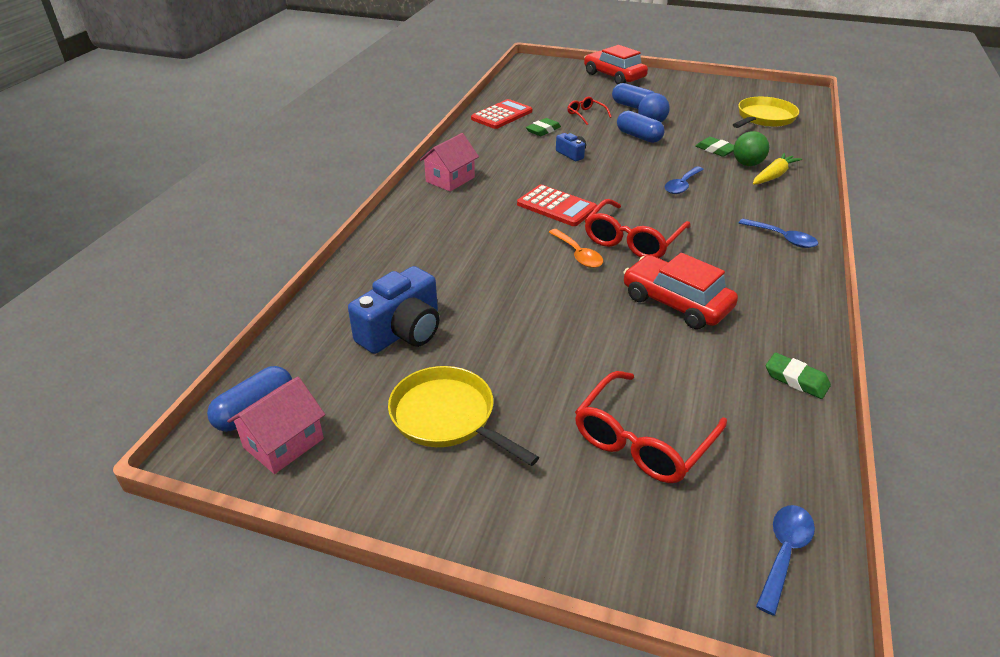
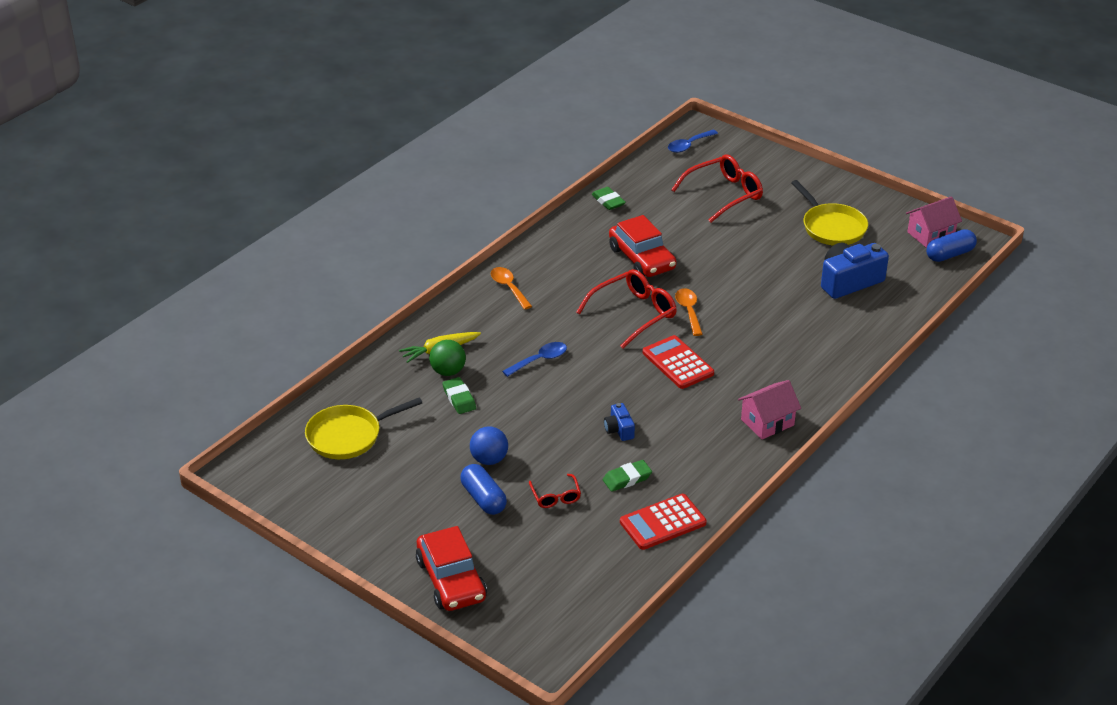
camera: 160 degrees left, 0 degrees up
blue capsule [617,111,665,143] -> none
blue spoon [739,218,818,248] -> orange spoon [491,267,532,310]

